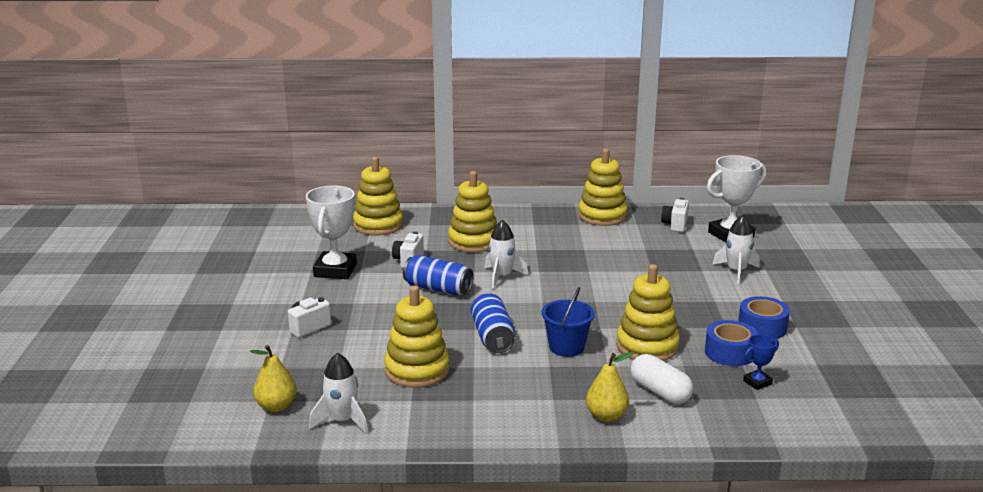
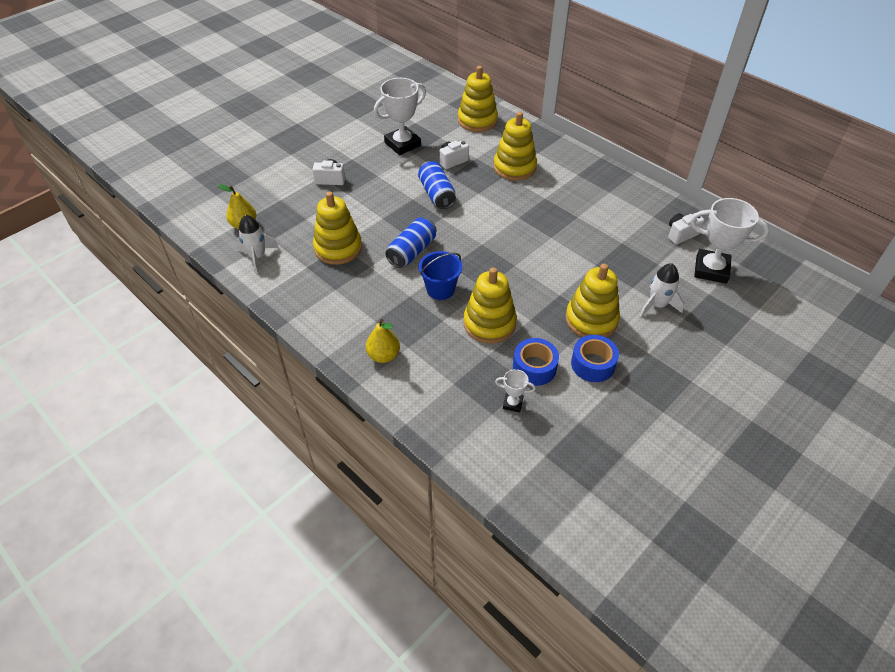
camera: 45 degrees right, 25 degrees up
white rocket [485,220,528,289] -> none
yellow stacking toy [578,149,628,226] -> yellow stacking toy moved to [565,264,620,337]
white capsule [631,354,693,404] -> none
blue trophy [743,334,779,390] -> white trophy [495,369,536,413]

